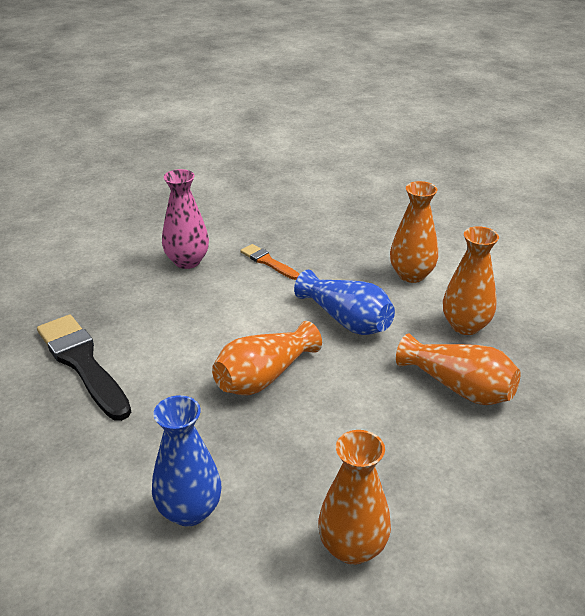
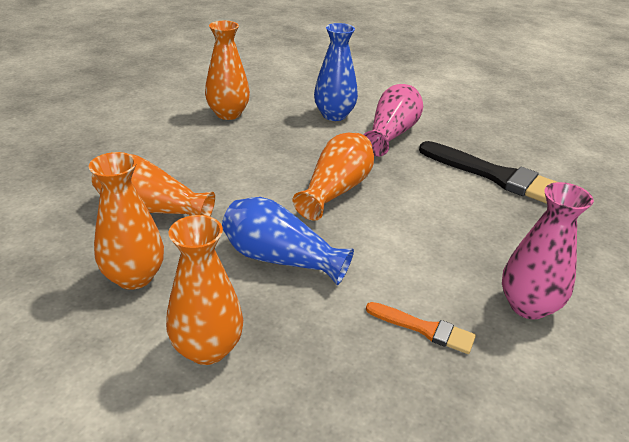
camera: 160 degrees right, 0 degrees up
none -> pink vase [363,84,423,157]

